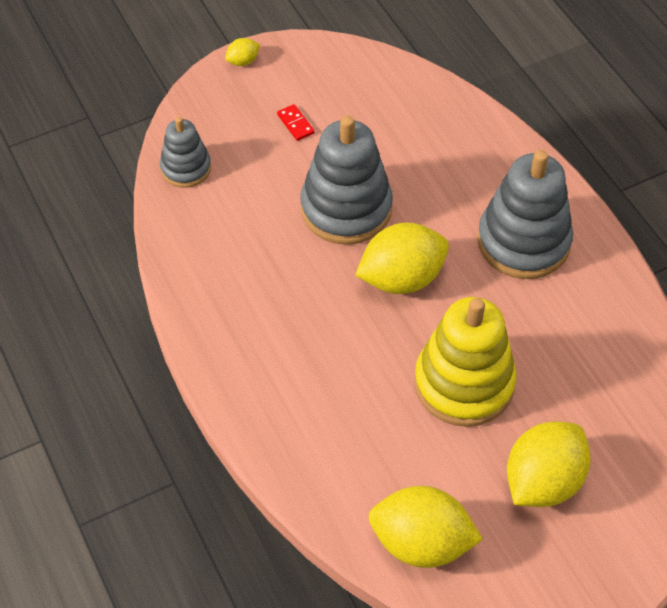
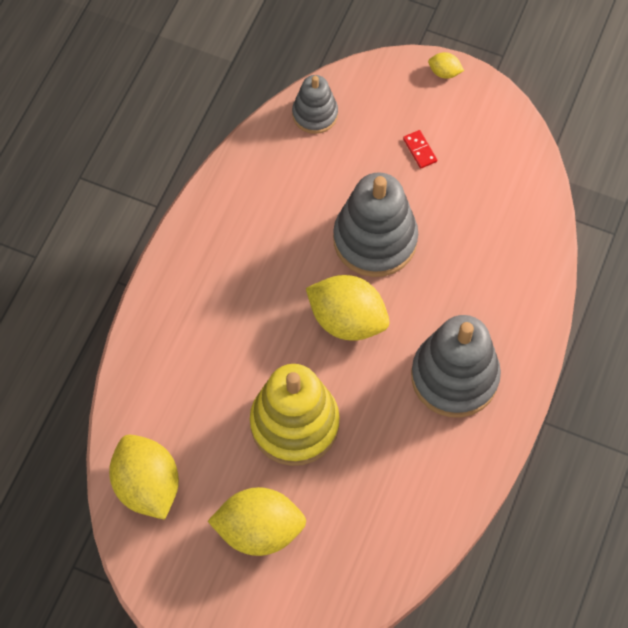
camera: 50 degrees right, 10 degrees up
red domino [277,104,315,141] -> red domino turned 45 degrees counterclockwise [403,130,437,169]

